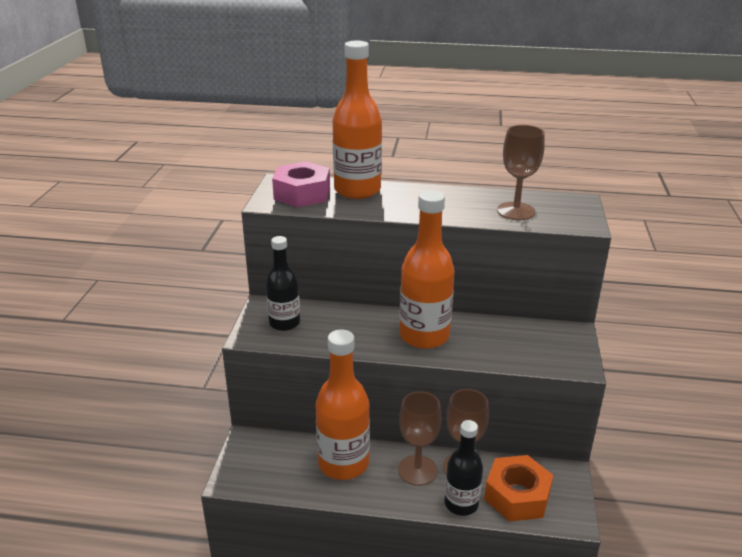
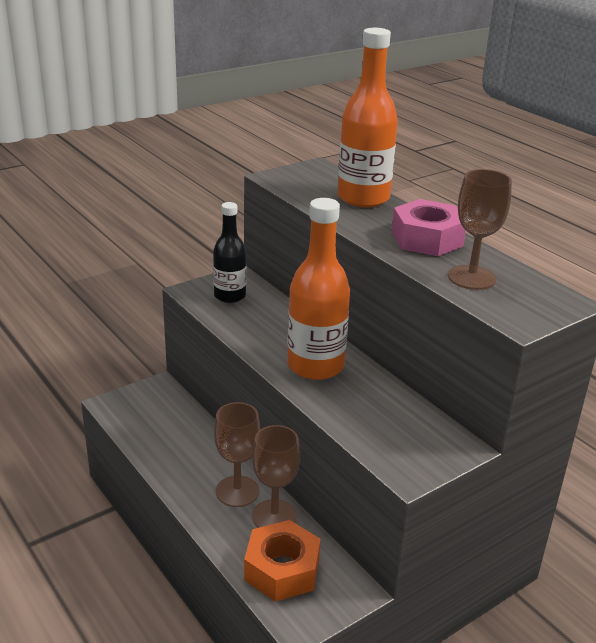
camera: 45 degrees right, 0 degrees up
pink nut [272,161,330,207] -> pink nut moved to [392,199,466,256]
orange bottle [315,329,370,480] -> none
black bottle [445,420,483,516] -> none

